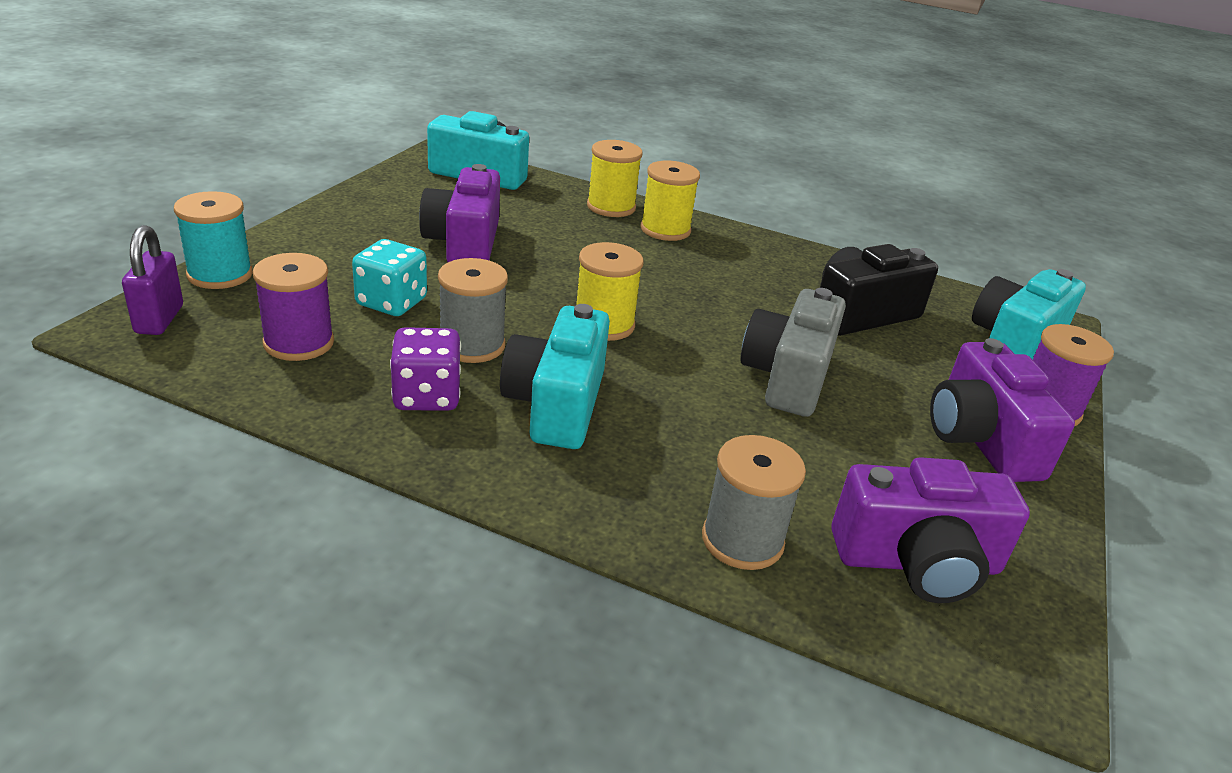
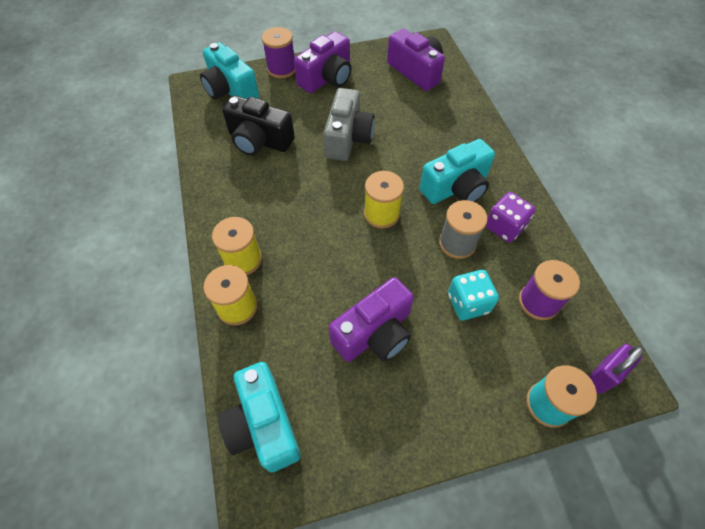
camera: 125 degrees left, 25 degrees up
grey spool [702,435,806,570] -> none
grey camera [740,288,846,417] -> grey camera turned 60 degrees counterclockwise [324,88,375,161]
turquoise camera [972,269,1086,360] -> turquoise camera turned 45 degrees clockwise [200,42,259,100]

